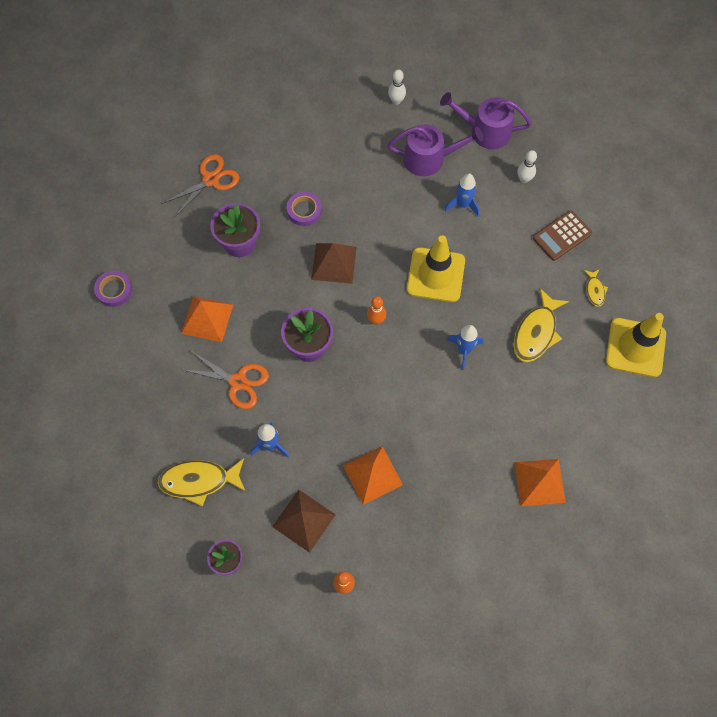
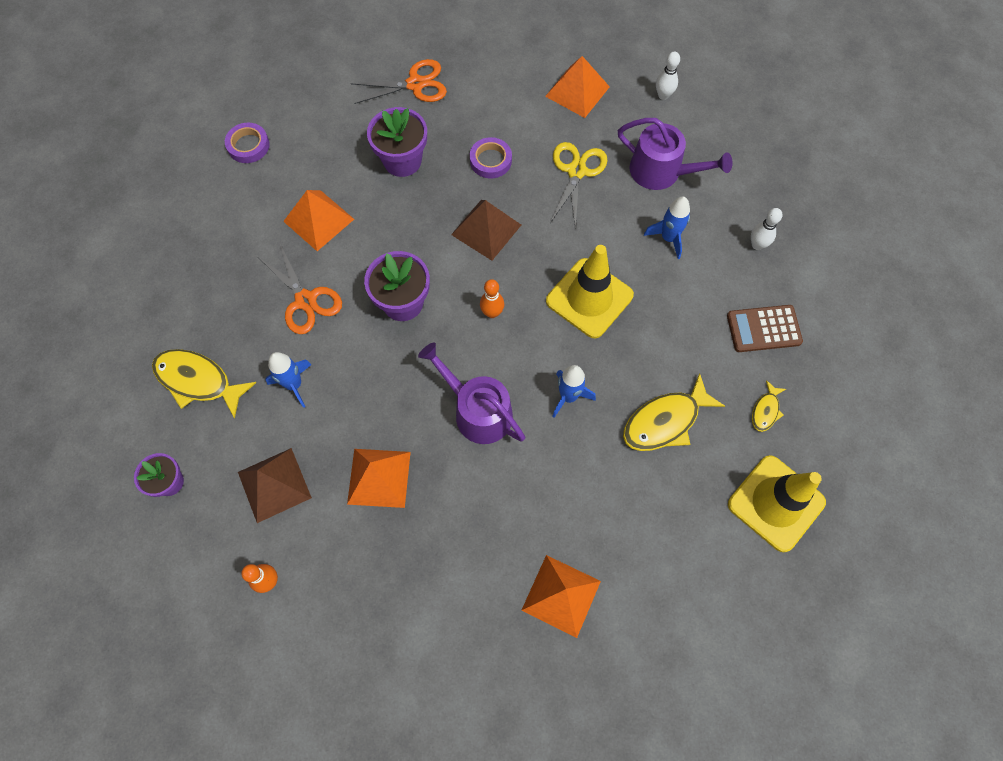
camera: 30 degrees right, 0 degrees up
purple watering can [440,92,532,149] -> purple watering can moved to [418,342,525,444]
none -> orange pyramid [545,56,610,118]
none -> yellow scissors [550,142,607,229]

